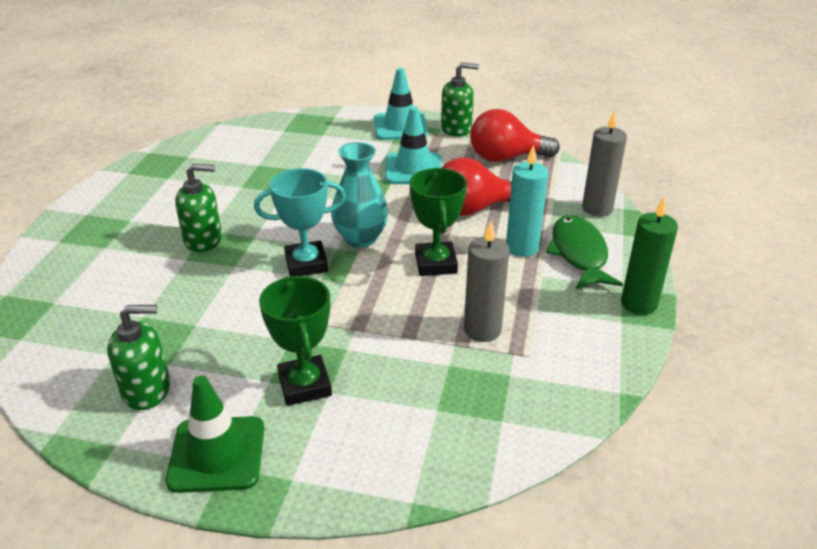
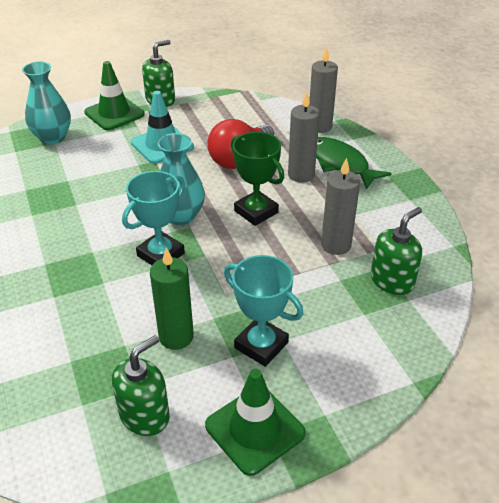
camera: 35 degrees left, 5 degrees up
green soap dispenser [175,164,222,252] -> green soap dispenser moved to [371,207,422,295]
green trophy [259,276,332,406] -> turquoise trophy [224,255,303,367]
turquoise traffic cone [374,68,428,140] -> green traffic cone [84,61,145,130]
red light bulb [470,109,560,162] -> none
turquoise candle [506,145,548,257] -> grey candle [288,92,320,183]
green candle [621,196,678,315] -> green candle moved to [150,248,194,350]
none -> turquoise vase [22,61,71,145]

